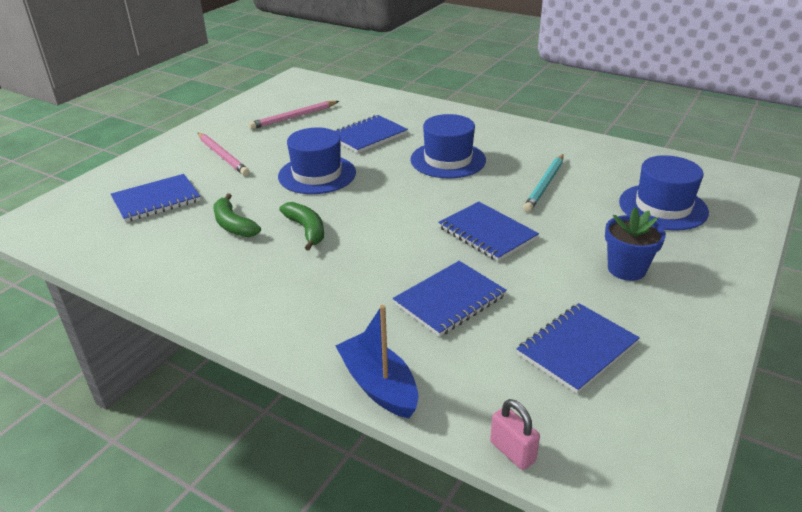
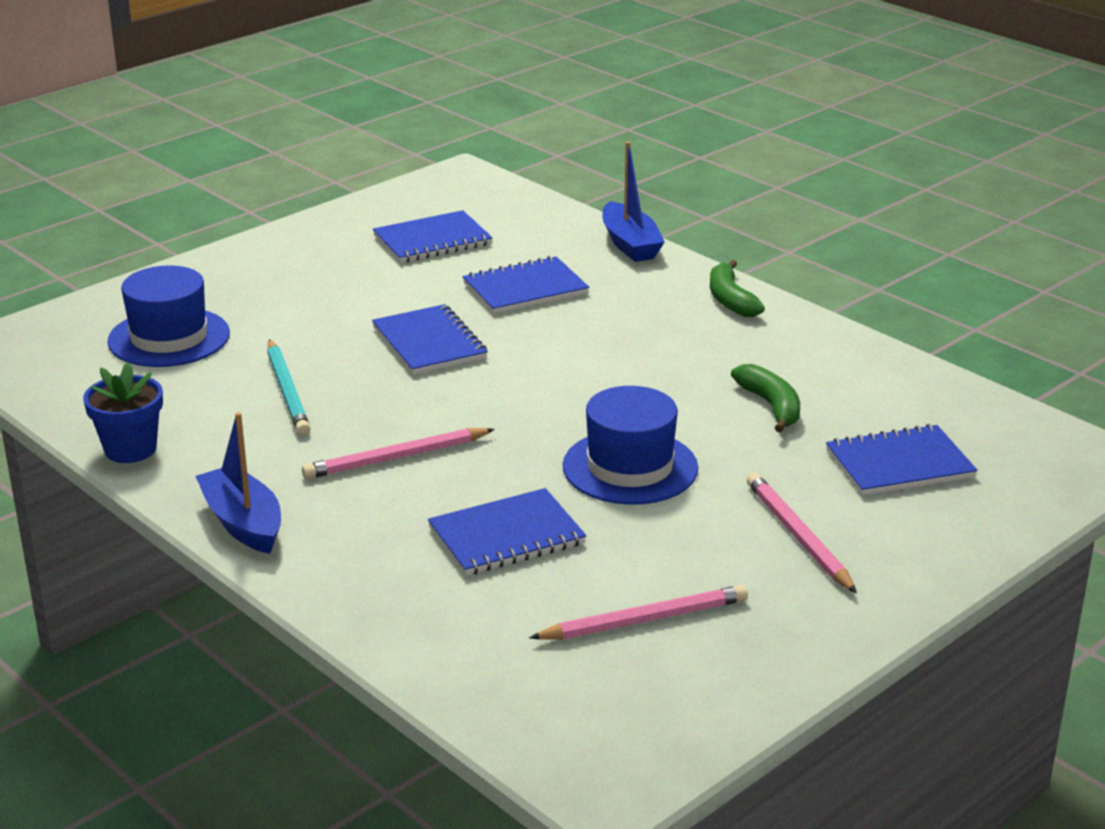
camera: 165 degrees left, 5 degrees down
green banana [279,202,324,250] -> green banana moved to [710,260,765,317]
blue hat [410,114,486,178] -> pink pencil [302,428,495,479]
pink padlock [490,399,540,470] -> none
turquoise pencil [523,154,564,212] -> turquoise pencil turned 120 degrees clockwise [267,339,311,435]
blue flower pot [605,207,666,281] -> blue flower pot moved to [83,363,163,463]
none -> blue boat [196,412,281,554]

